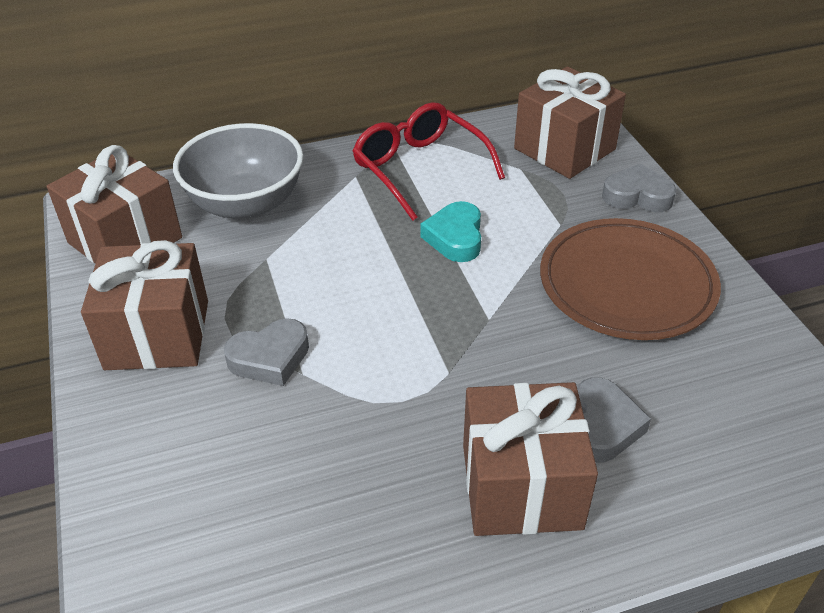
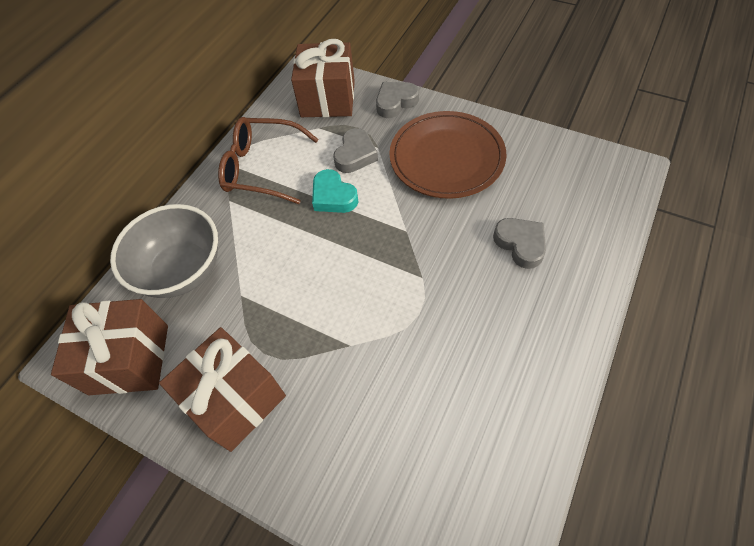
camera: 40 degrees left, 15 degrees up
grey heart [224,318,309,386] -> grey heart moved to [333,128,378,173]
red glasses [353,102,505,221] -> brown glasses [218,117,319,204]
brown gift [463,382,598,536] -> none

